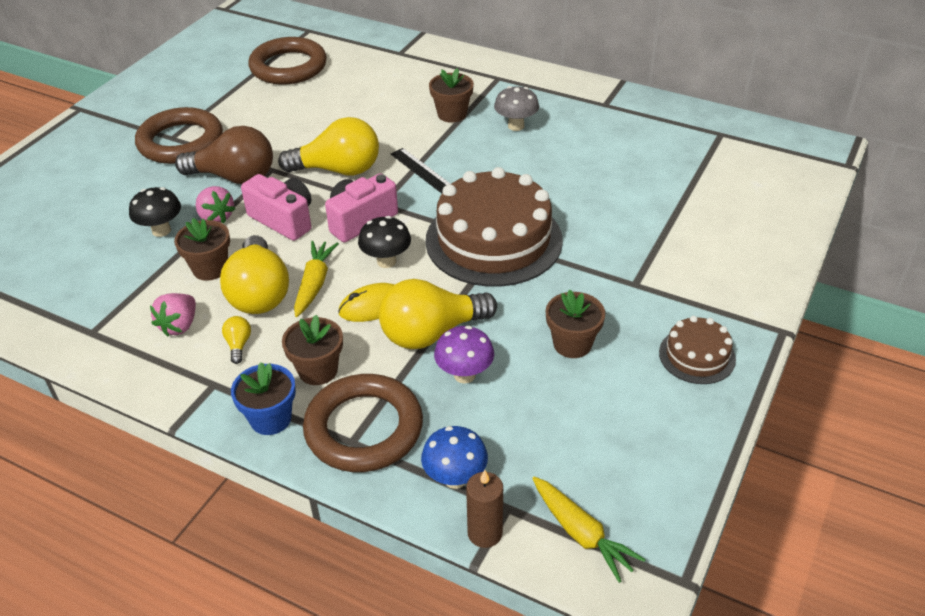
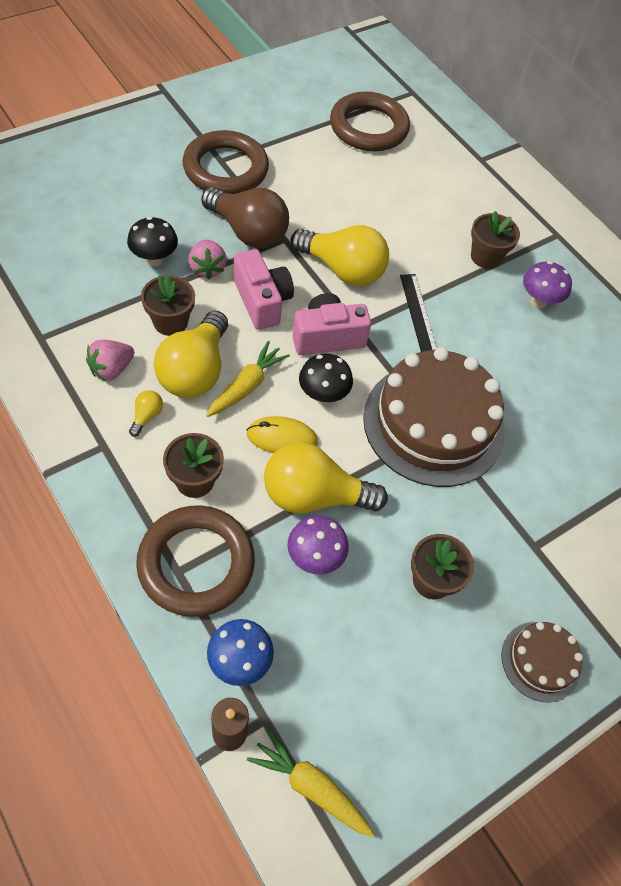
camera: 20 degrees right, 15 degrees up
blue flower pot [231,362,296,435] -> none
grey mushroom [494,86,539,131] -> purple mushroom [523,261,572,309]
yellow carrot [532,477,646,583] -> yellow carrot turned 135 degrees clockwise [247,728,375,837]

